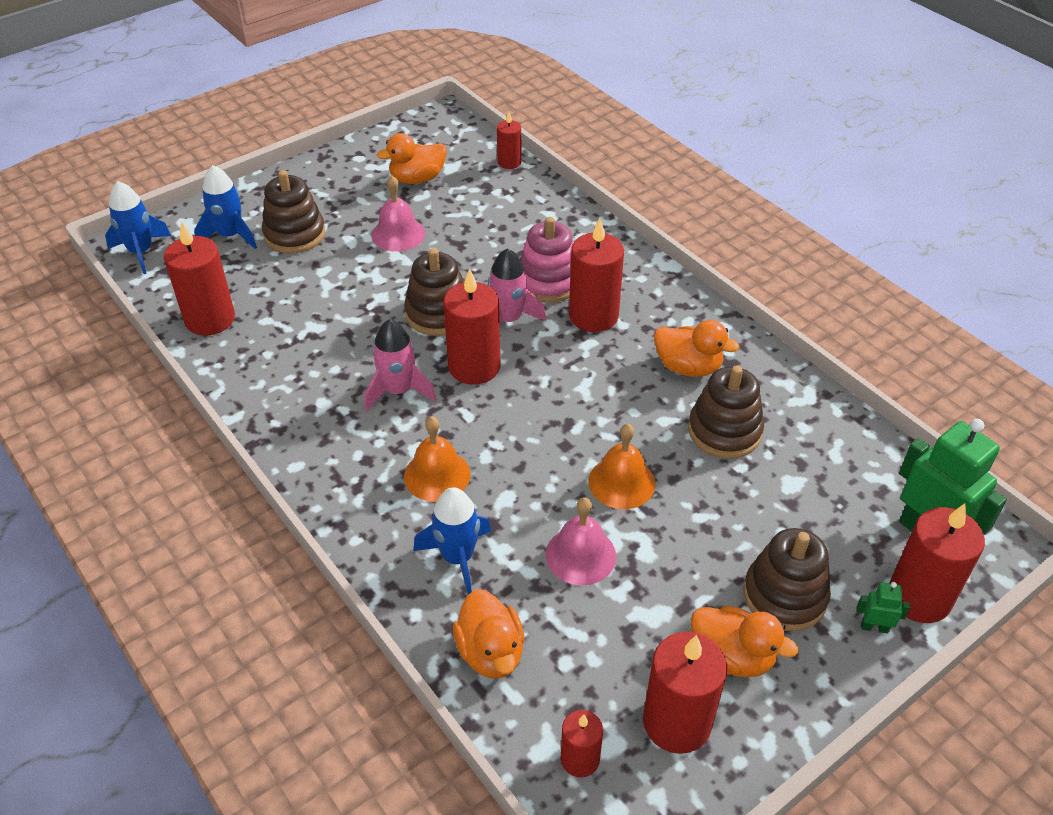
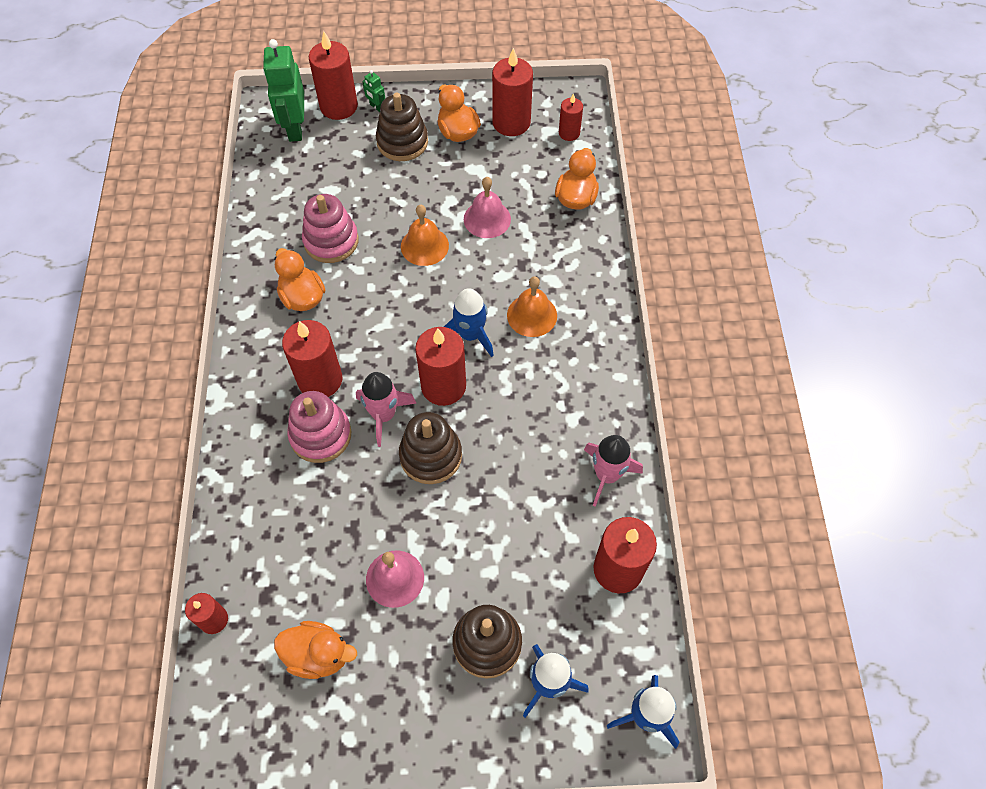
camera: 145 degrees left, 15 degrees up
pink rocket [365,319,436,411] -> pink rocket moved to [584,435,643,507]
blue rocket [413,487,491,594] -> blue rocket moved to [444,288,494,357]
brown stacking toy [688,365,764,459] -> pink stacking toy [302,194,359,263]

